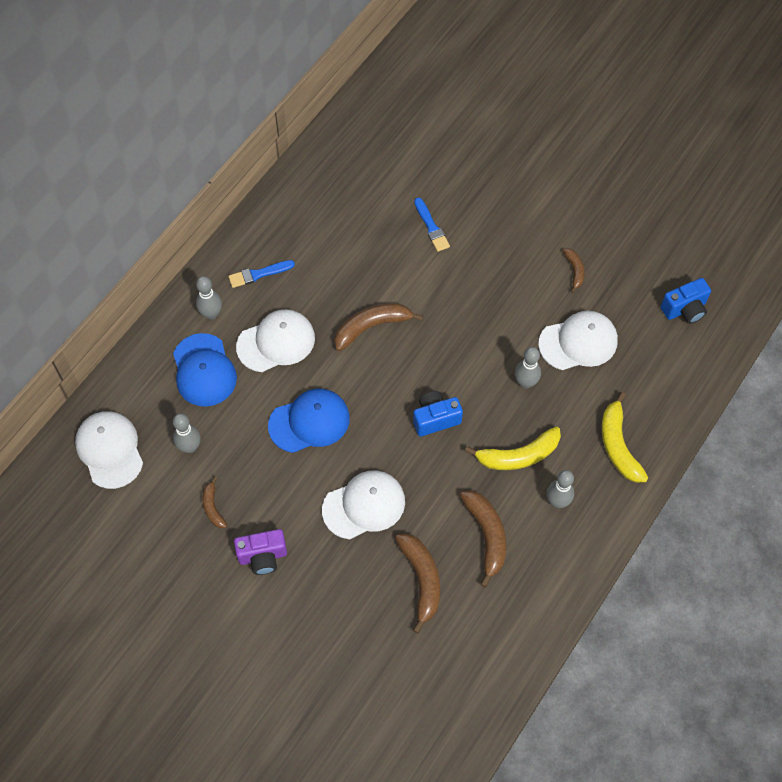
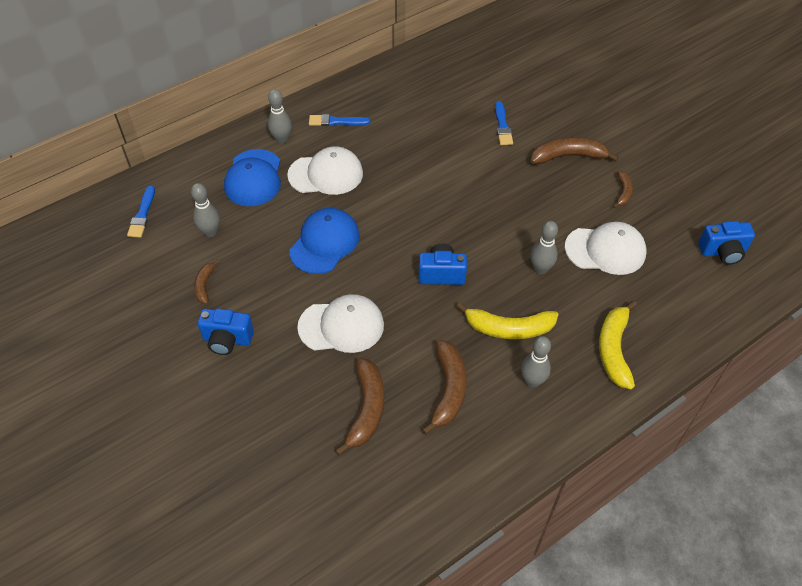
camera: 20 degrees right, 10 degrees down
white cap [75,411,143,489] -> blue brush [127,186,155,238]
purple camera [234,529,287,575] -> blue camera [198,309,254,355]
blue cap [268,389,350,453] -> blue cap turned 60 degrees counterclockwise [290,208,360,274]
brown banana [334,303,423,351] -> brown banana moved to [531,137,619,164]

